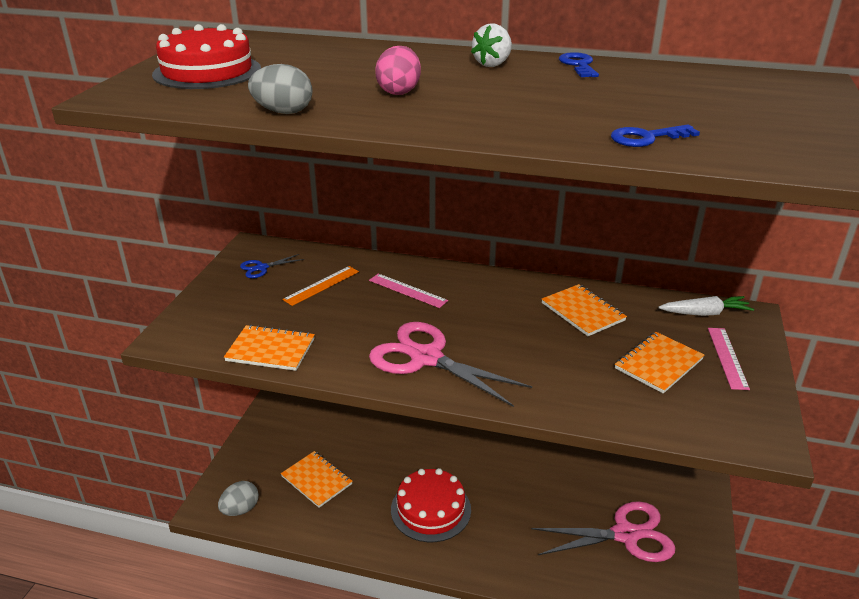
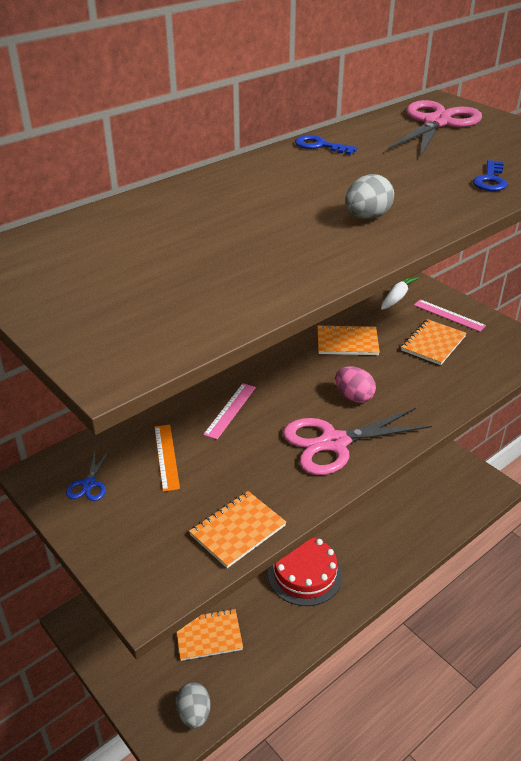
camera: 55 degrees left, 5 degrees up
red cake [152,24,261,89] -> none
grey egg [248,64,312,114] -> grey egg moved to [345,174,394,219]
pink ruler [369,274,448,308] -> pink ruler turned 45 degrees counterclockwise [203,383,256,440]
pink egg [375,46,421,95] -> pink egg moved to [335,366,376,403]
white strawberry [471,24,512,67] -> none
pink scissors [531,501,675,562] -> pink scissors moved to [388,100,482,158]
orange notebook [615,332,704,394] -> orange notebook turned 45 degrees clockwise [401,319,466,365]

